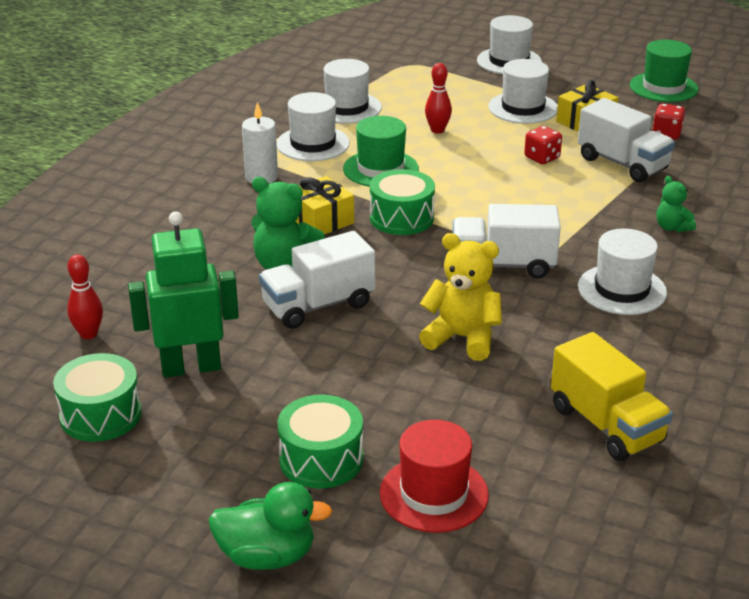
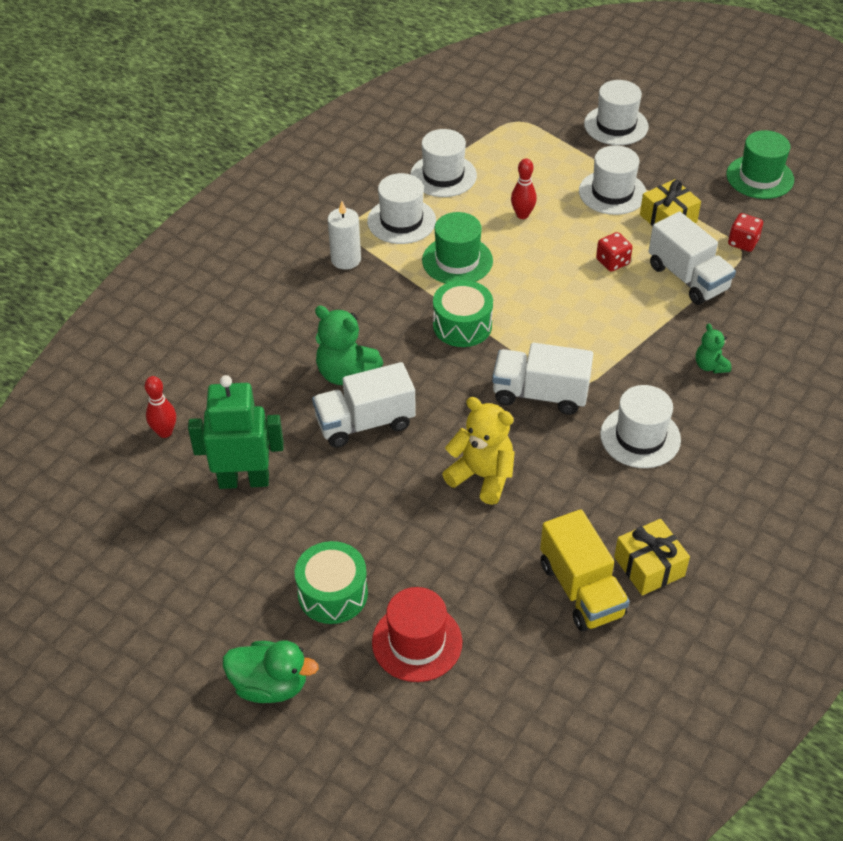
camera: 10 degrees right, 15 degrees up
green drum [53,353,142,442] -> none
yellow gift [295,176,354,234] -> yellow gift moved to [614,519,690,595]

